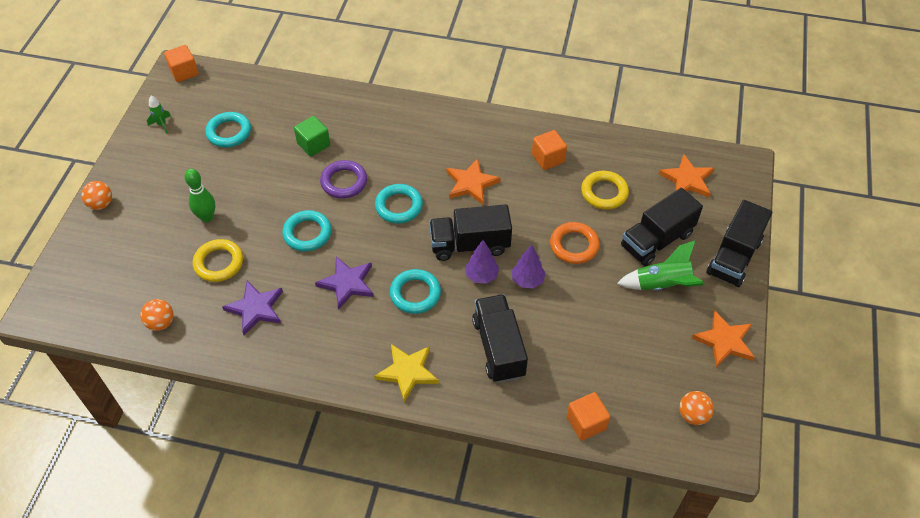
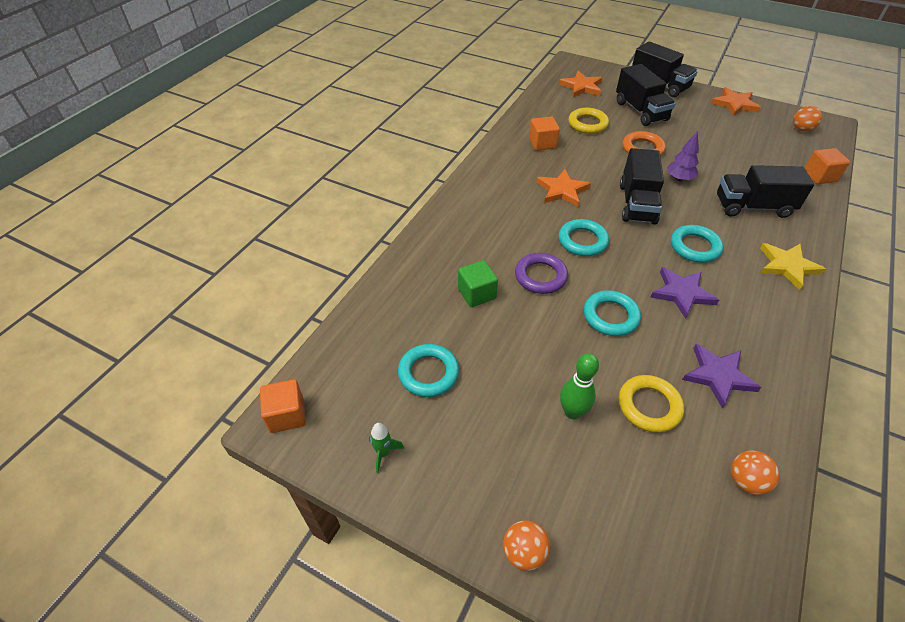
camera: 75 degrees left, 5 degrees down
purple tree [465,240,499,284] -> none
green rocket [617,240,705,291] -> none

